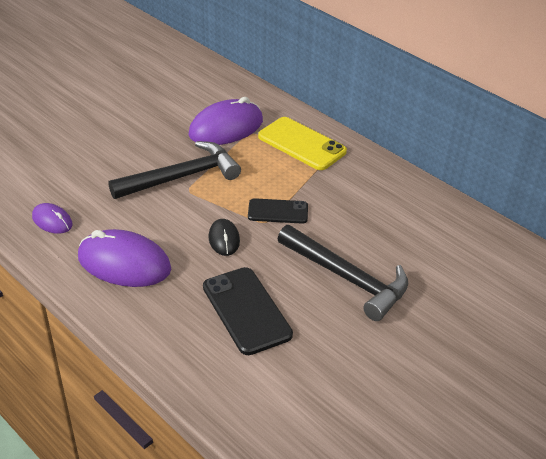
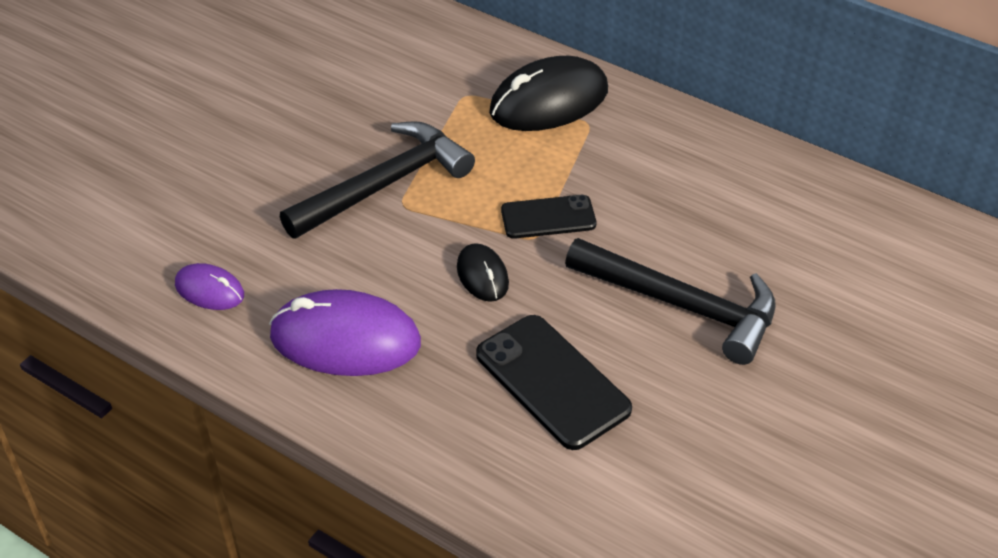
camera: 10 degrees left, 5 degrees up
purple mouse [189,97,263,145] -> none
yellow phone [258,117,347,170] -> black mouse [489,56,608,131]

